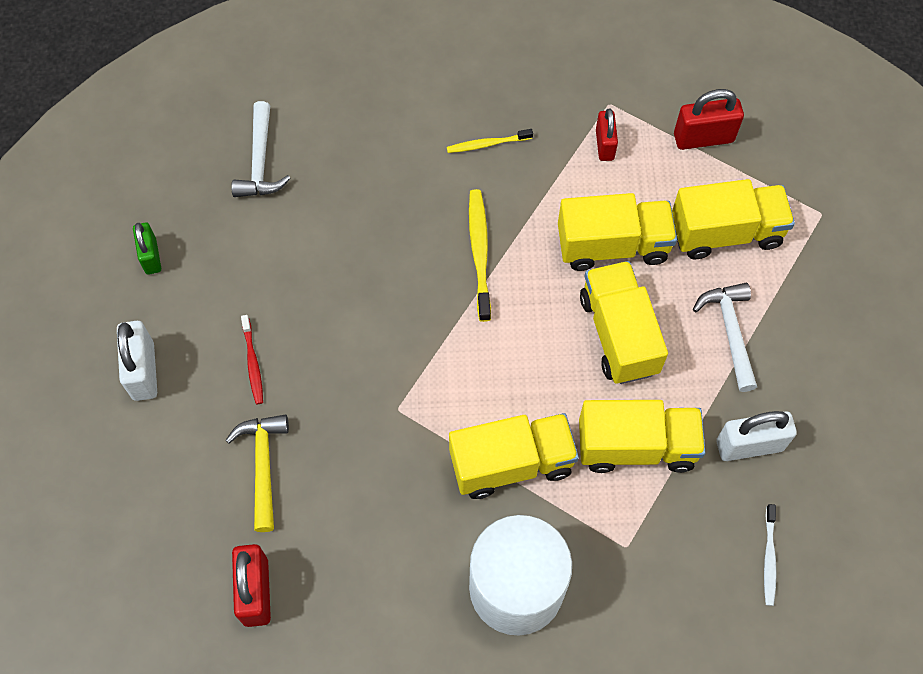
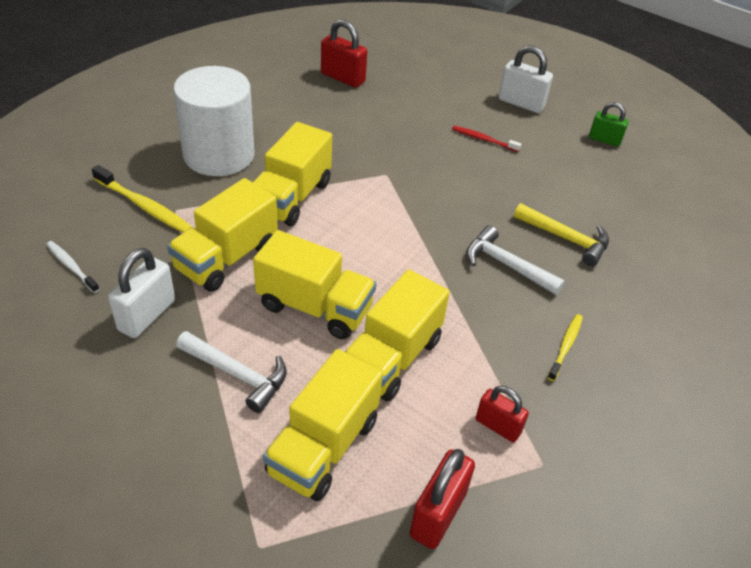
camera: 125 degrees right, 20 degrees down
yellow hammer [226,414,289,532] -> yellow hammer moved to [514,203,609,266]
white hammer [231,101,291,197] -> white hammer moved to [466,225,565,295]
yellow toothbrush [469,189,491,322] -> yellow toothbrush moved to [92,165,193,233]

